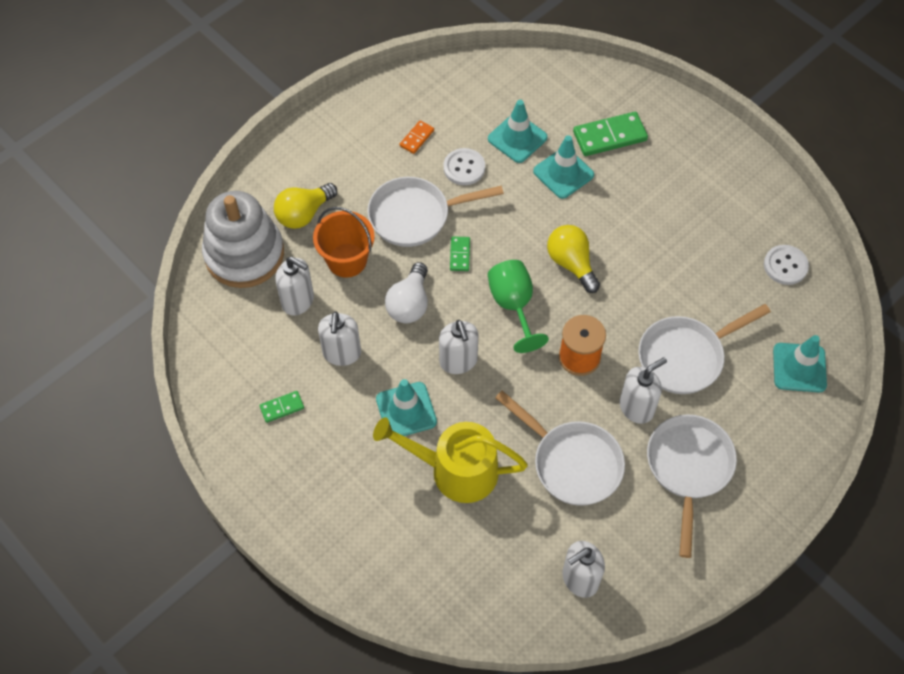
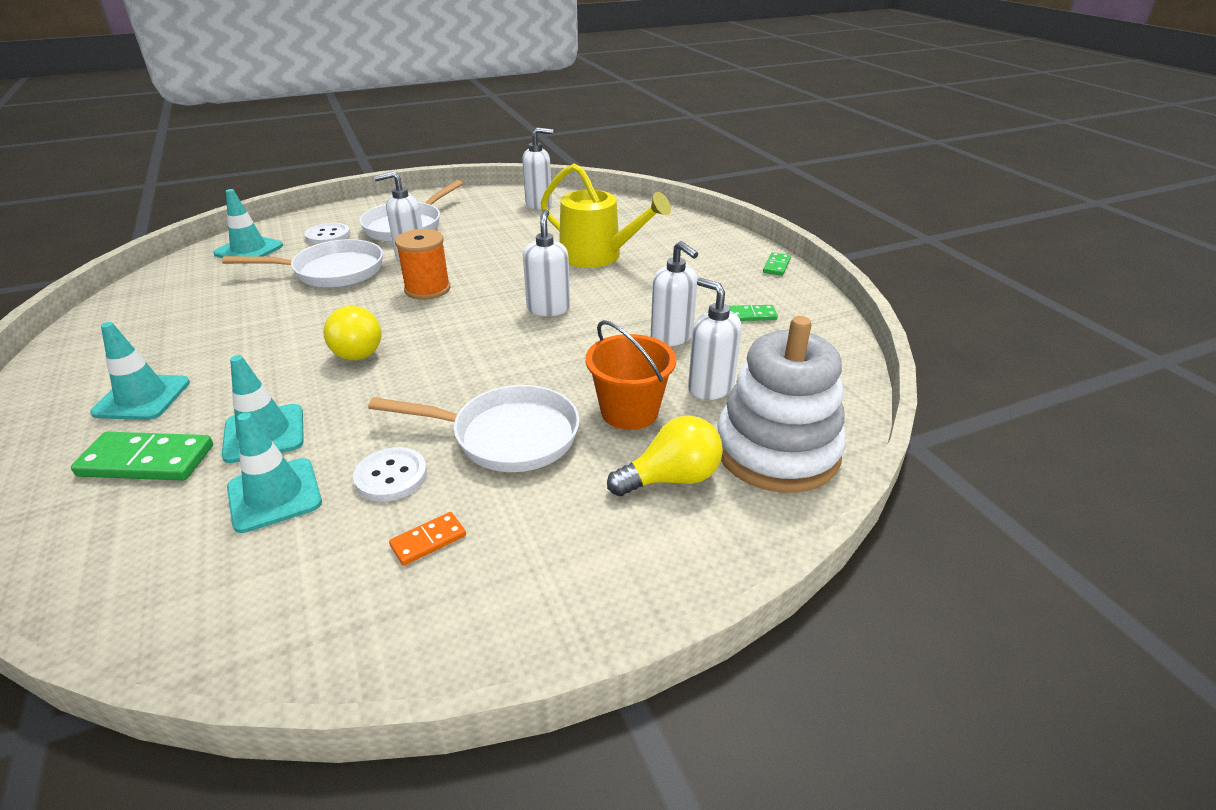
camera: 160 degrees left, 25 degrees down
white soap dispenser [318,311,361,366] -> white soap dispenser turned 120 degrees clockwise [651,241,698,346]
turquoise traffic cone [376,379,437,436] -> turquoise traffic cone moved to [90,322,190,420]
white light bulb [385,262,428,323] -> none
green domino [450,237,470,271] -> green domino moved to [763,252,791,276]
green goblet [488,260,549,353] -> none
white pan [495,391,625,506] -> none
white button [764,245,809,285] -> white button moved to [305,223,350,245]

